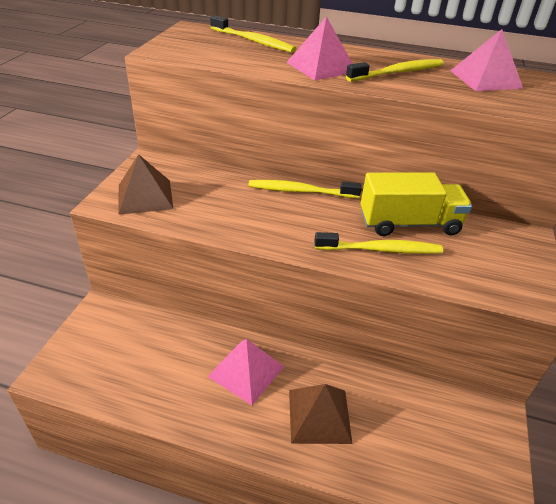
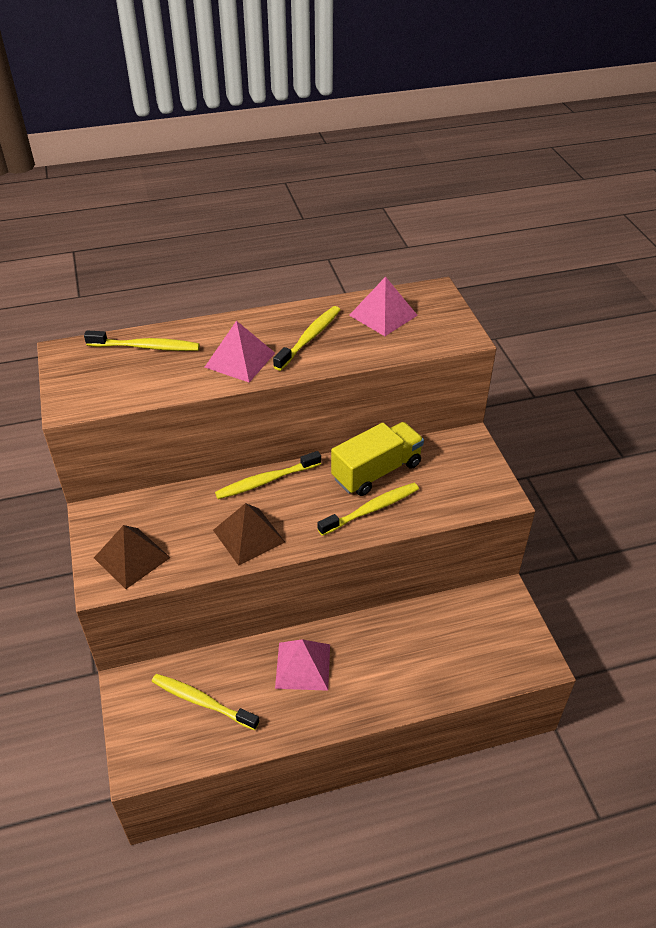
camera: 30 degrees left, 5 degrees up
brown pyramid [289,384,352,444] -> brown pyramid moved to [213,503,285,566]
none -> yellow toothbrush [152,674,259,730]

